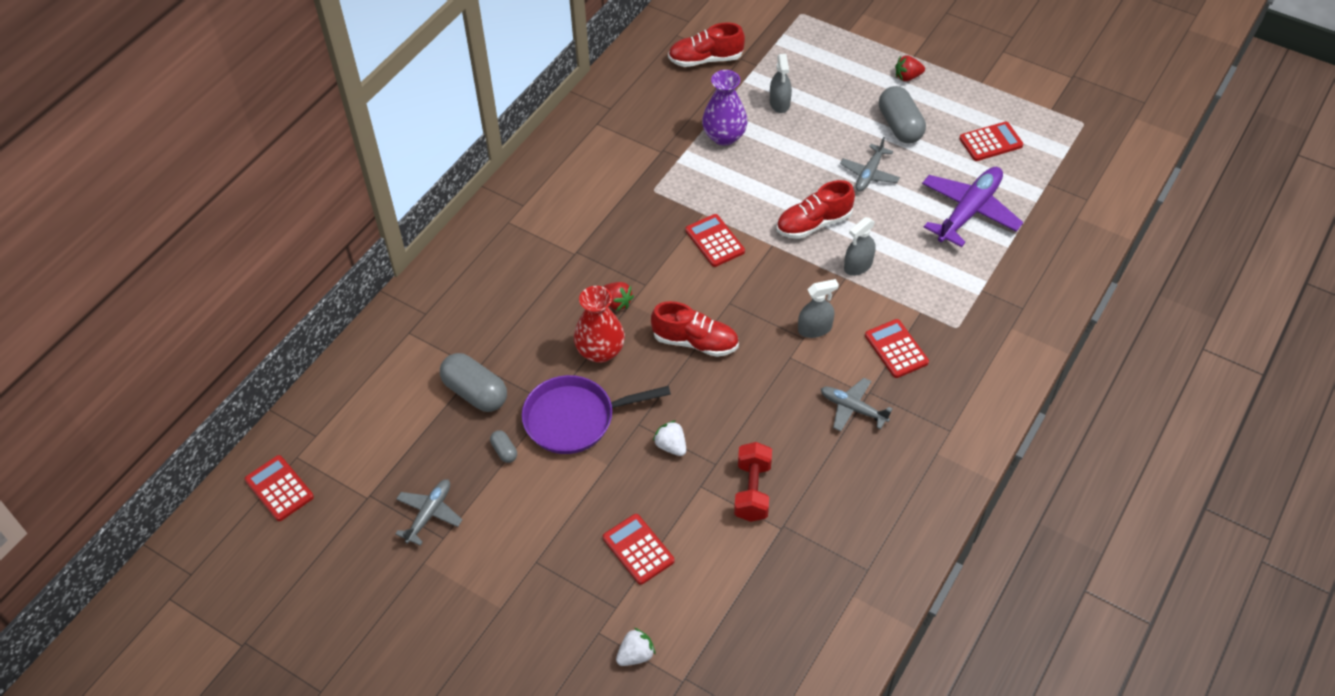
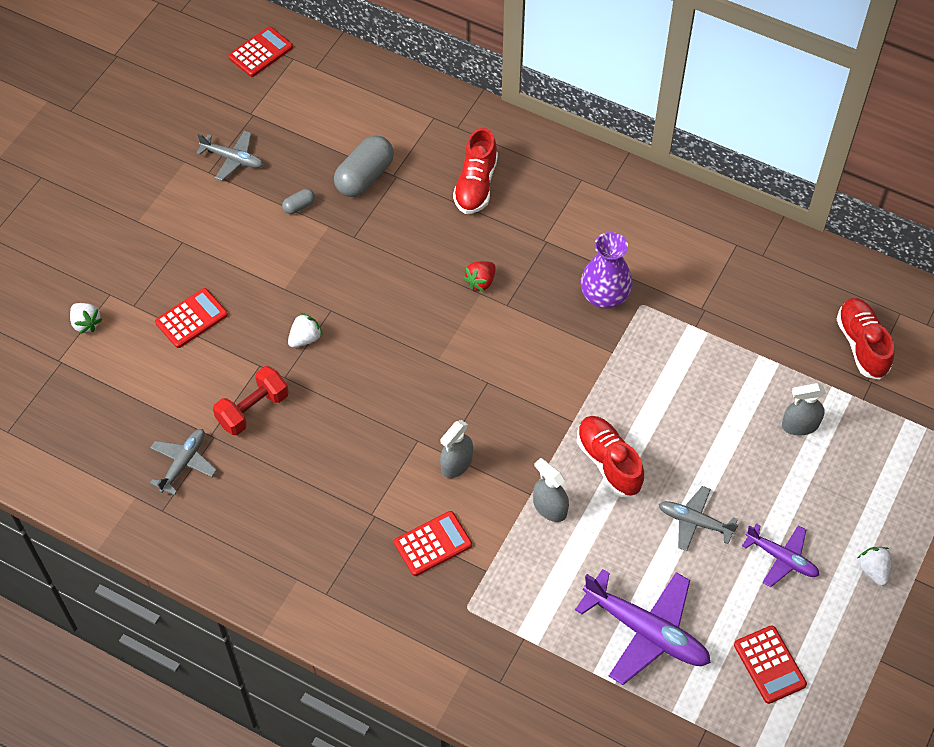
camera: 85 degrees right, 5 degrees up
purple pan [522,375,671,454] -> none
red vase [574,286,625,363] -> none
red shoe [651,301,739,357] -> red shoe moved to [453,128,498,214]
red calculator [686,214,745,267] -> none
purple vase [702,70,748,146] -> purple vase moved to [580,232,633,309]
red dumbbell [734,442,772,522] -> red dumbbell turned 45 degrees counterclockwise [213,366,289,435]
grey spray bottle [798,279,839,338] -> grey spray bottle turned 60 degrees clockwise [440,420,473,478]
grey plane [821,378,893,432] -> grey plane moved to [150,429,217,496]
grey capsule [879,86,926,143] -> purple plane [742,523,819,587]
red strawberry [895,55,925,81] -> white strawberry [858,547,892,586]

